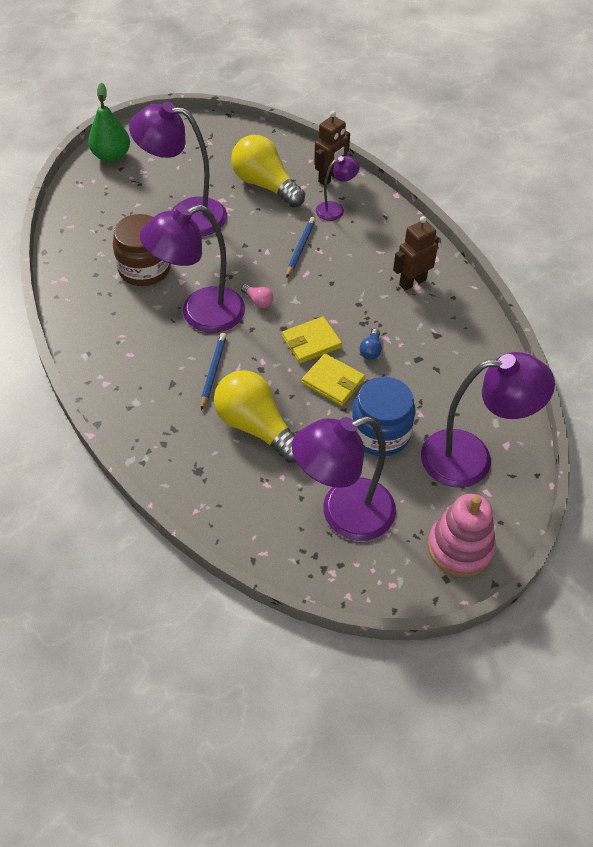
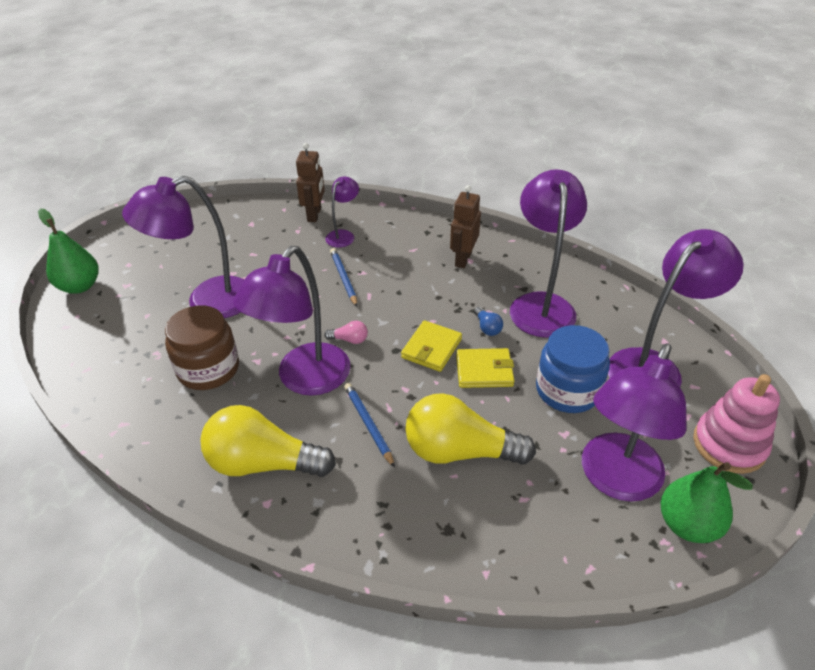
camera: 35 degrees left, 10 degrees down
yellow light bulb [231,135,305,207] -> yellow light bulb moved to [200,405,336,477]
none -> purple lamp [510,169,587,338]
none -> green pear [660,462,753,543]

